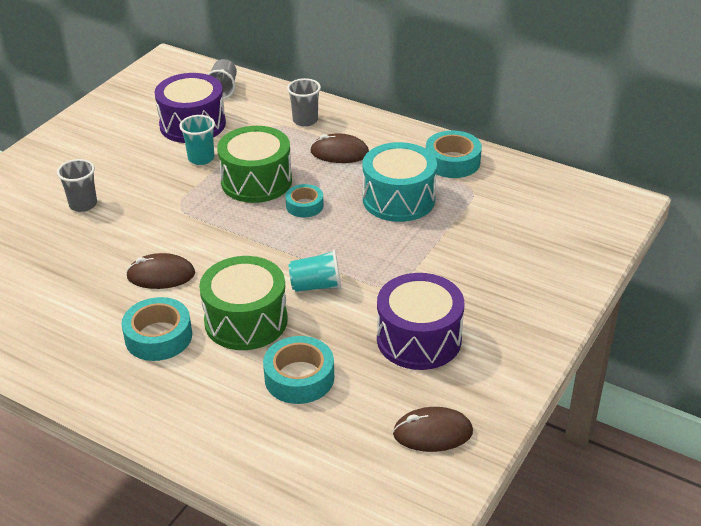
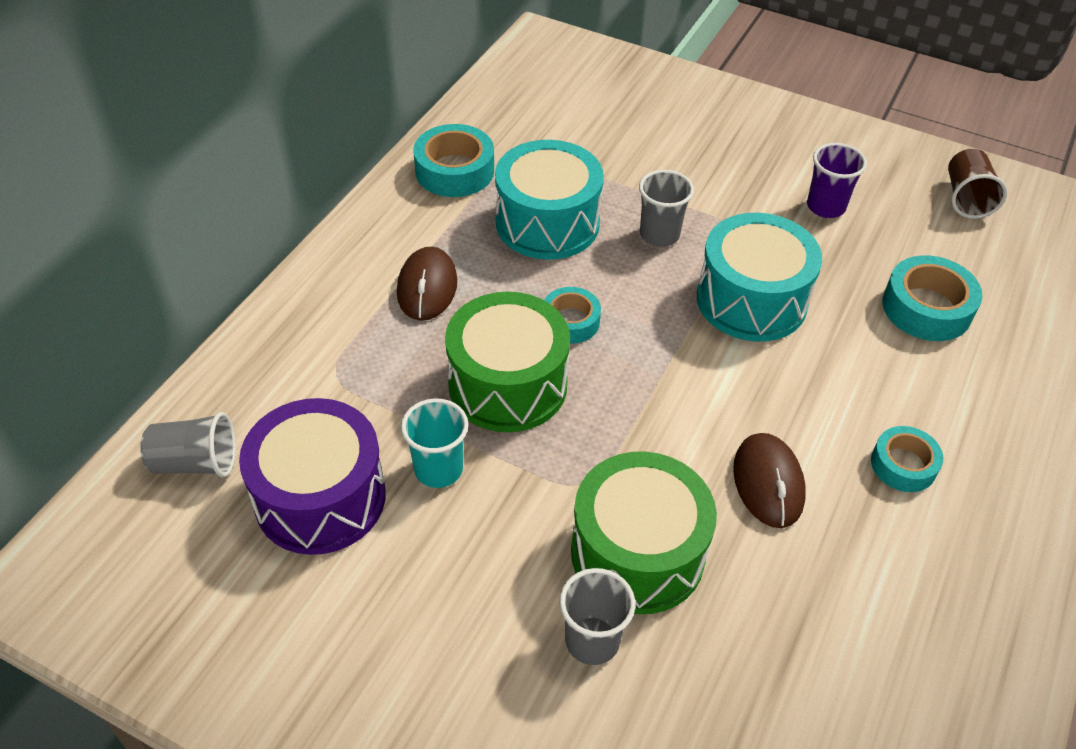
camera: 95 degrees left, 10 degrees up
turquoise tape [121,297,192,361] -> turquoise tape [871,426,943,492], size x0.65
green drum [199,256,288,350] -> green drum moved to [571,451,717,614]
grey cup [287,78,321,127] -> grey cup moved to [639,170,694,247]
turquoise cup [288,249,341,292] -> turquoise drum [697,213,822,342]
purple drum [377,273,464,370] -> purple cup [807,143,867,218]
brown mouse [393,407,473,452] -> brown cup [948,149,1007,219]

